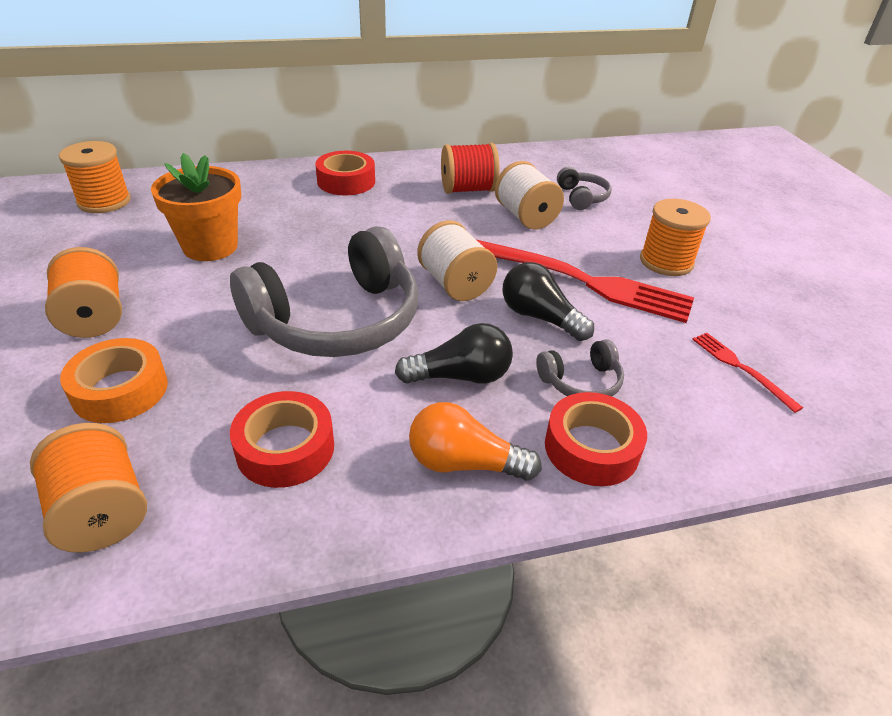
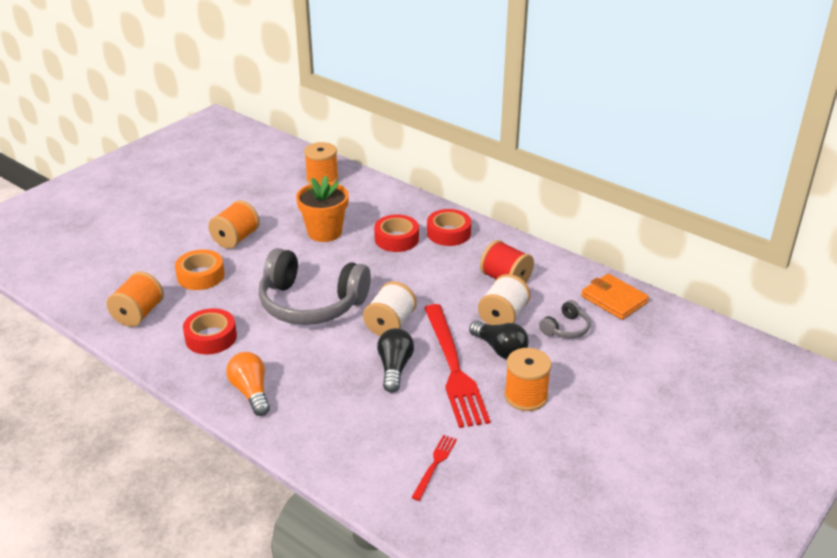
camera: 55 degrees right, 5 degrees down
black light bulb [395,323,513,384] -> black light bulb moved to [469,320,529,359]
grey headphones [536,339,624,396] -> none
red tape [545,392,647,486] -> red tape moved to [374,215,419,252]
none -> orange wallet [581,274,649,320]

